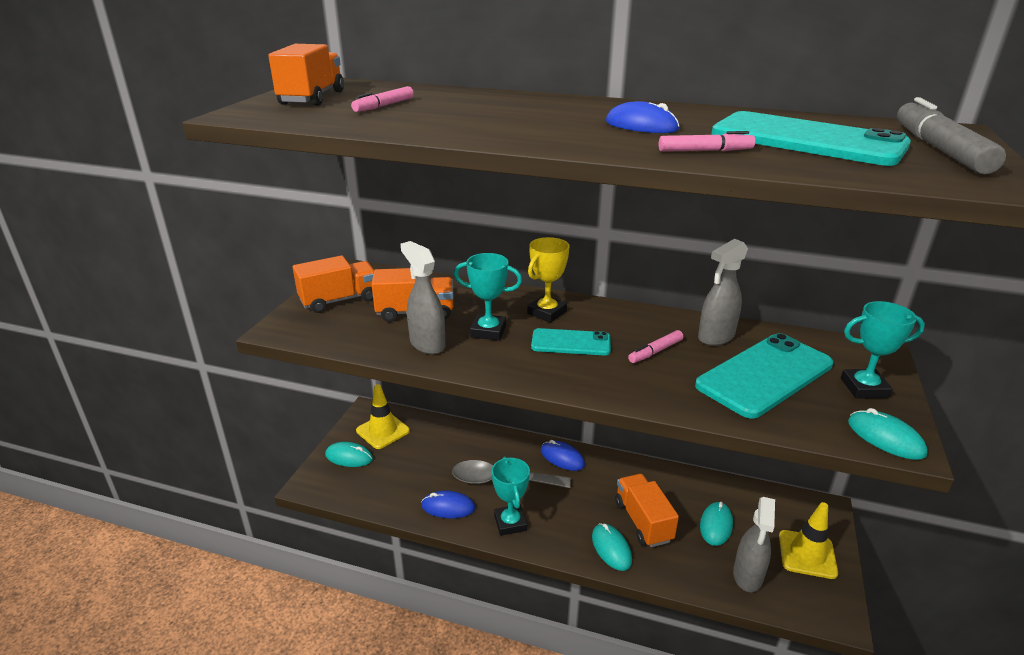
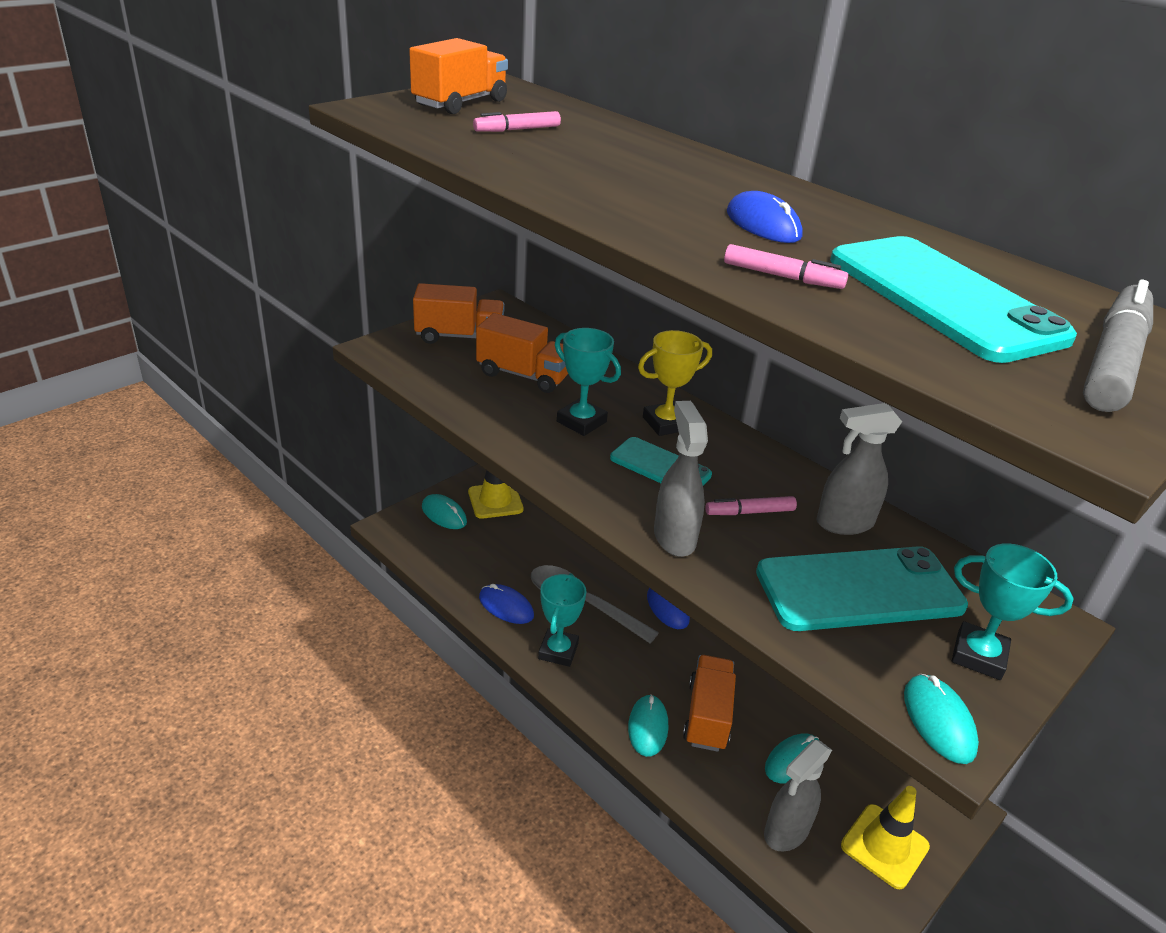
camera: 25 degrees right, 5 degrees up
grey spray bottle [401,241,445,355] -> grey spray bottle moved to [654,401,708,557]

